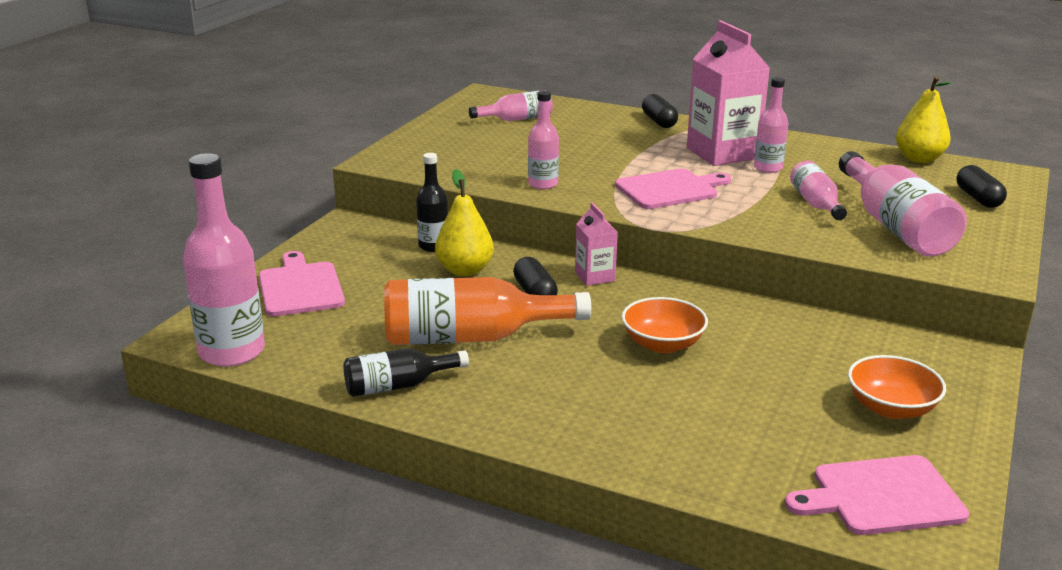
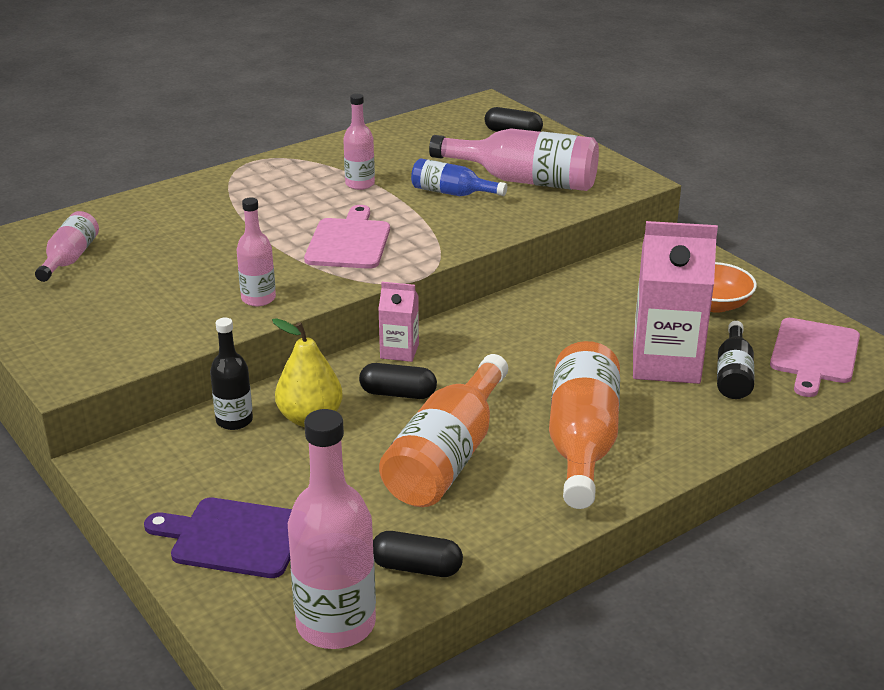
camera: 60 degrees left, 5 degrees up
pink cutting board [259,251,345,317] -> purple cutting board [144,497,292,578]
black bottle [343,348,469,397] -> black bottle moved to [717,321,754,399]
orange bowl [622,297,708,353] -> none
black capsule [642,94,678,128] -> black capsule moved to [373,531,463,577]
pink carton [687,21,770,166] -> pink carton moved to [633,221,718,384]
pink bottle [790,160,847,220] -> blue bottle [411,158,507,196]
yellow pear [896,76,951,163] -> none
none -> orange bottle [549,341,620,509]

